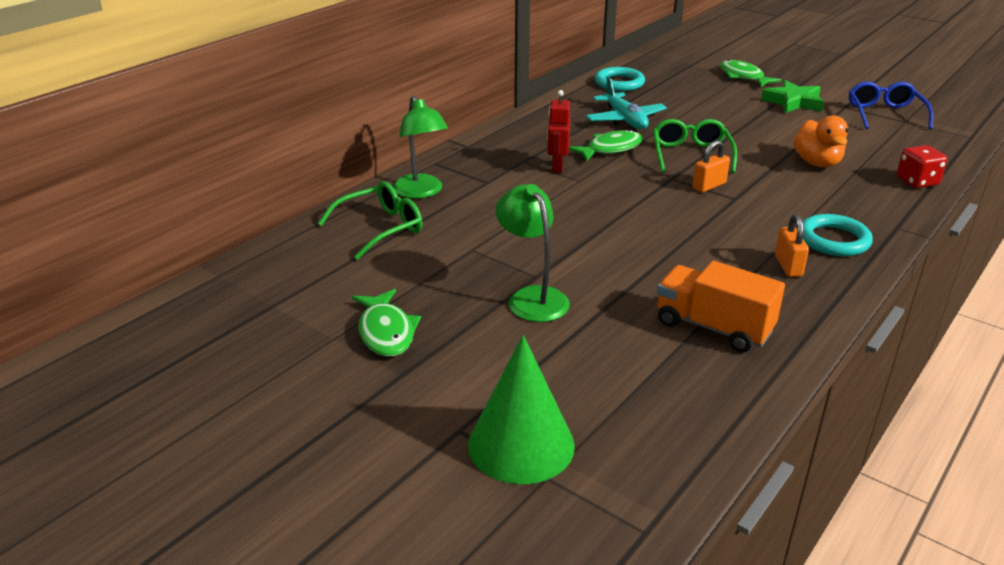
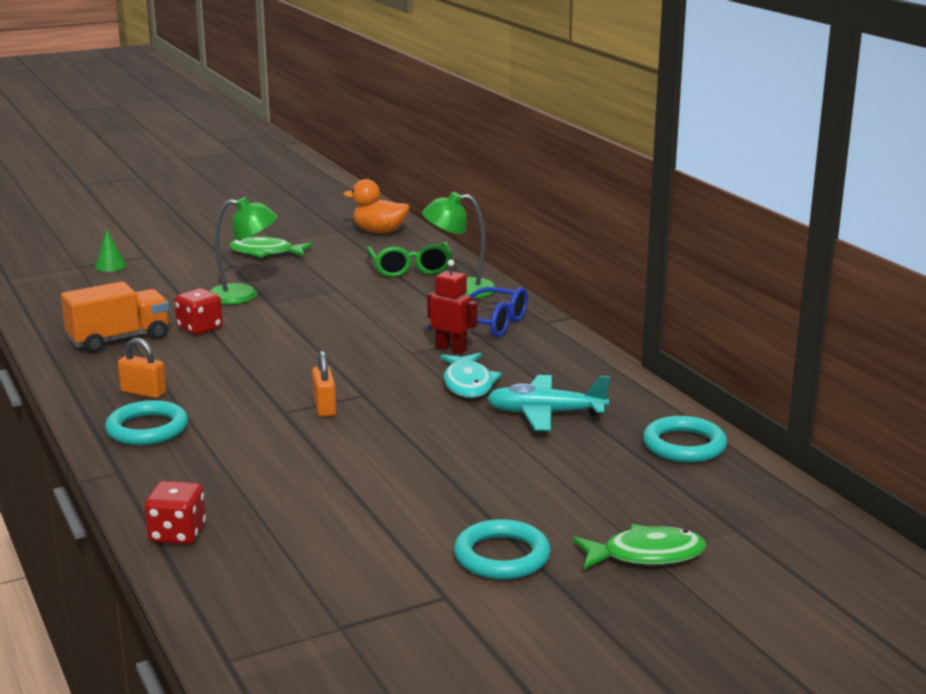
camera: 115 degrees right, 10 degrees down
green cone [468,335,575,484] -> green cone [95,229,126,272], size x0.45
green fish [569,129,643,161] -> turquoise fish [440,353,502,398]
green glasses [653,119,737,173] -> none
green star [761,80,824,113] -> turquoise ring [454,519,551,580]
orange duck [793,115,848,167] -> orange duck moved to [343,179,410,233]
blue glasses [849,82,933,130] -> blue glasses moved to [427,287,528,338]
none -> red dice [174,288,223,335]

